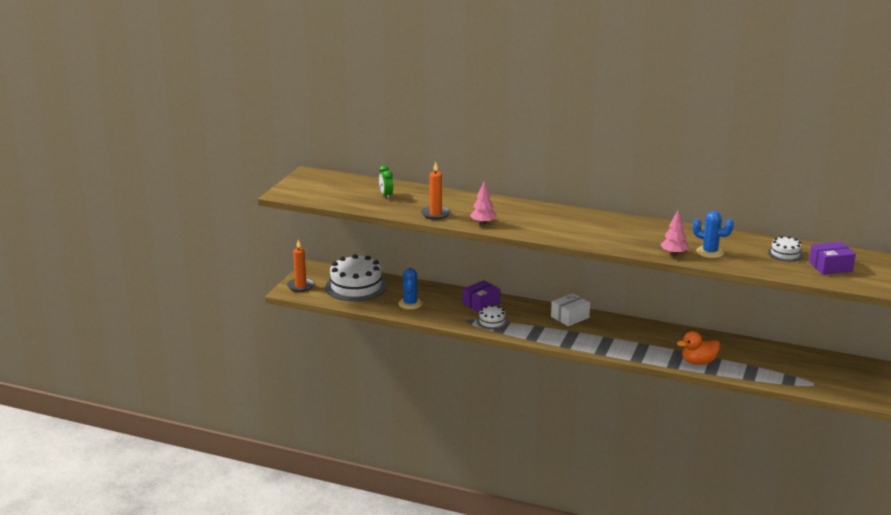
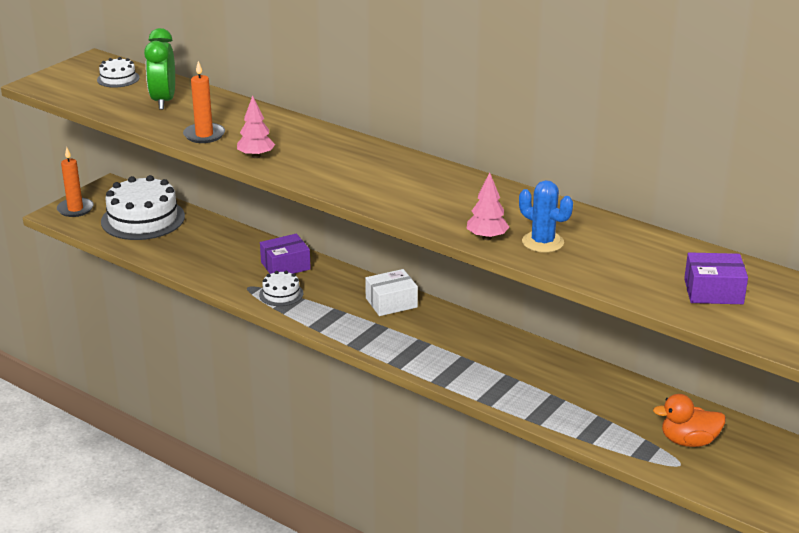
camera: 15 degrees right, 5 degrees up
green clock [379,165,393,199] -> green clock [144,28,175,110], size x1.70
blue cactus [398,268,423,310] -> none
orange duck [677,331,720,365] -> orange duck moved to [653,394,726,447]
white cake [768,236,804,262] -> white cake moved to [97,57,140,88]

